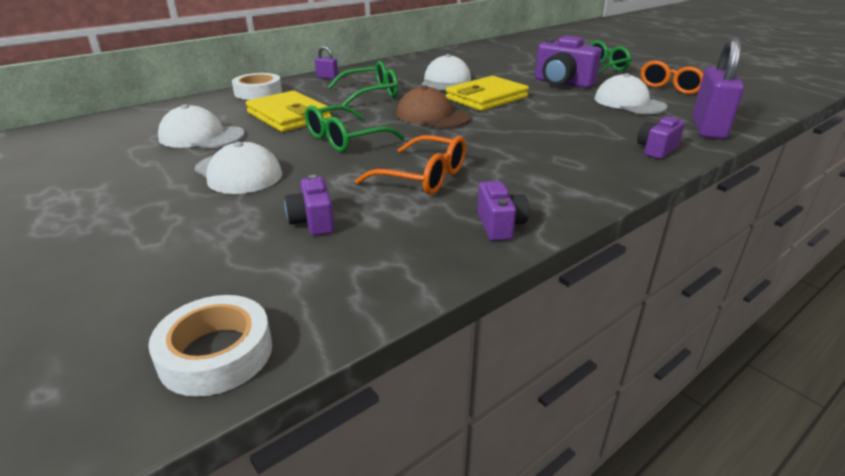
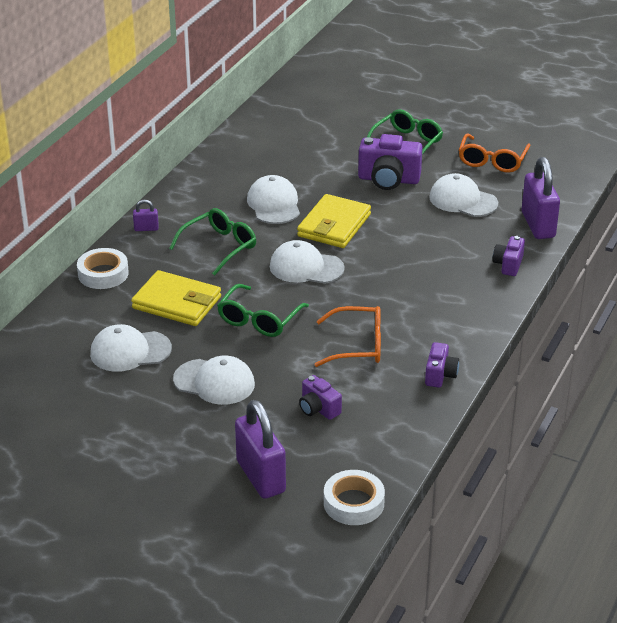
camera: 25 degrees left, 5 degrees up
brown cap [397,85,470,128] -> white cap [270,240,345,284]
purple camera [477,181,529,241] -> purple camera turned 45 degrees clockwise [425,342,459,388]
none -> purple padlock [235,400,286,499]

